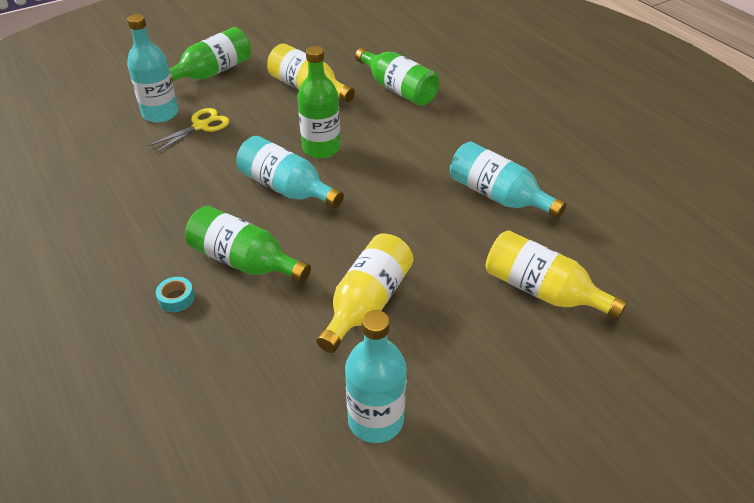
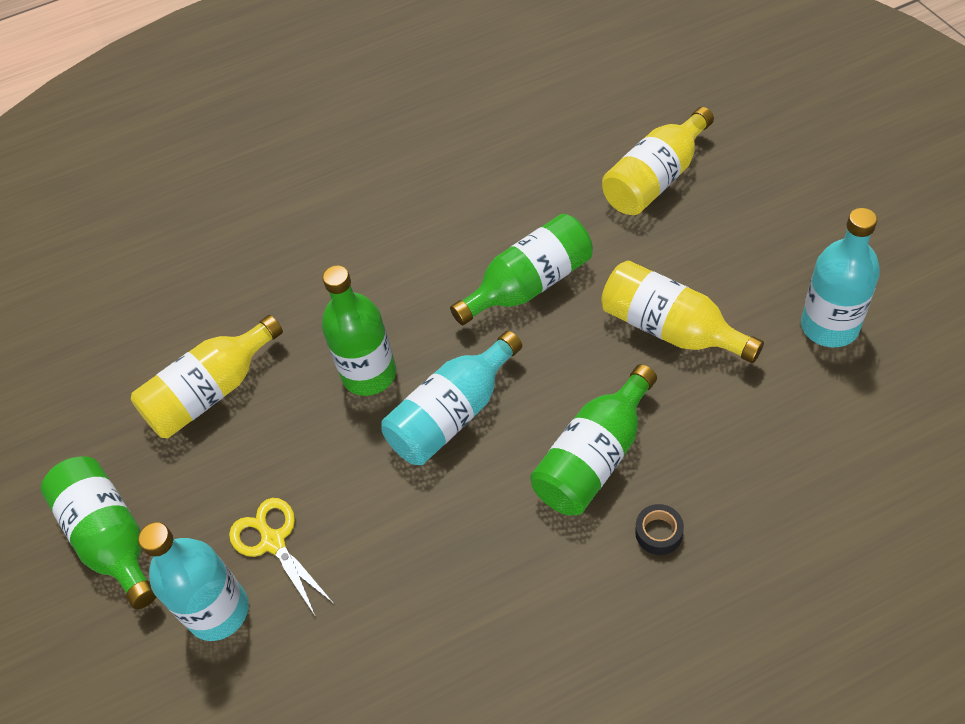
camera: 75 degrees left, 10 degrees up
turquoise tape [156,277,195,312] -> black tape [635,504,684,555]
green bottle [355,48,439,106] -> green bottle moved to [450,214,593,325]
turquoise bottle [450,141,567,219] -> none

